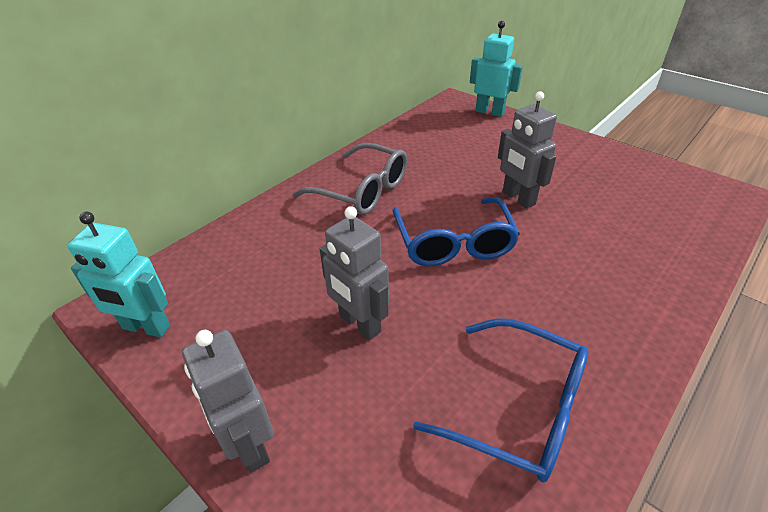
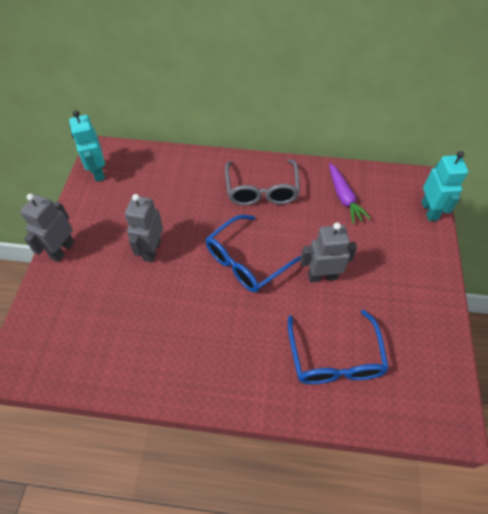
camera: 55 degrees right, 15 degrees up
blue glasses [413,318,588,482] -> blue glasses moved to [288,310,389,384]
grey robot [498,91,557,209] -> grey robot turned 60 degrees clockwise [300,222,357,282]
none -> purple carrot [329,163,371,224]

